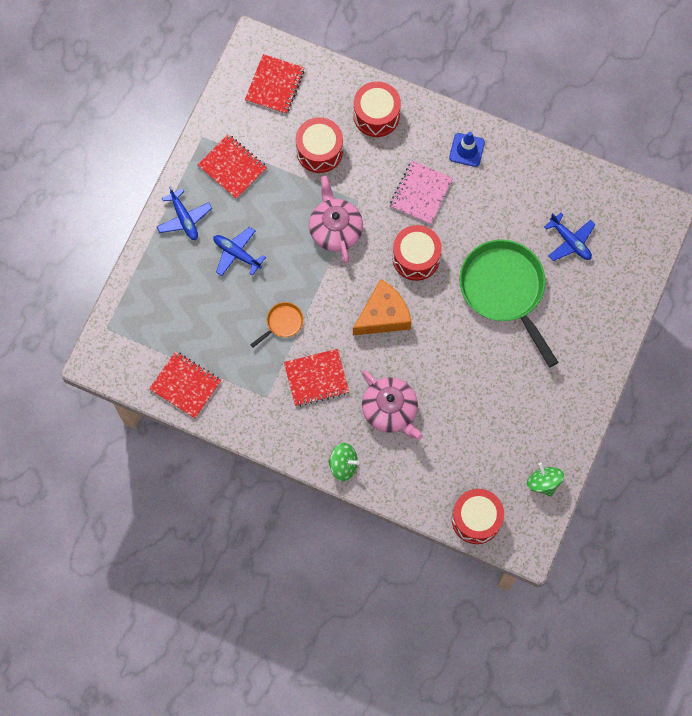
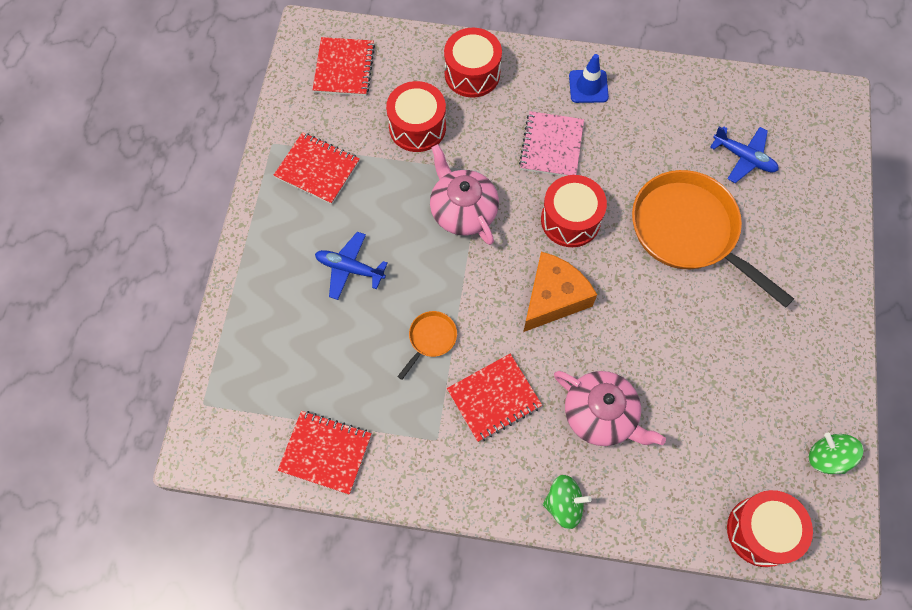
camera: 15 degrees left, 5 degrees down
blue plane [157,186,212,240] -> none
green pan [459,239,558,367] -> orange pan [632,170,794,308]

